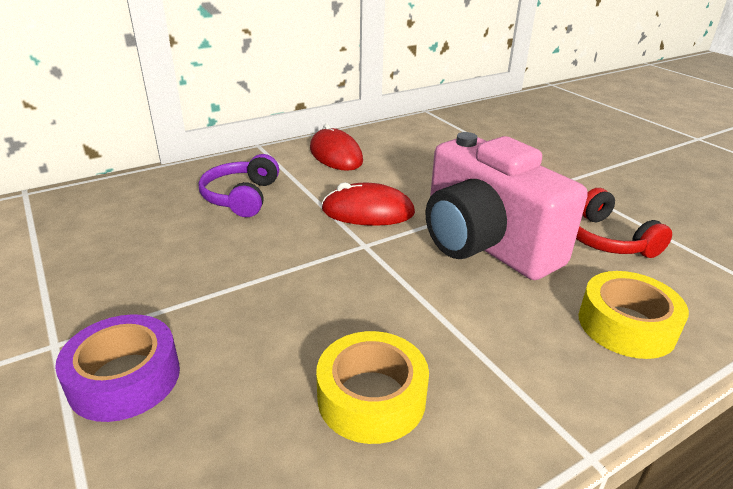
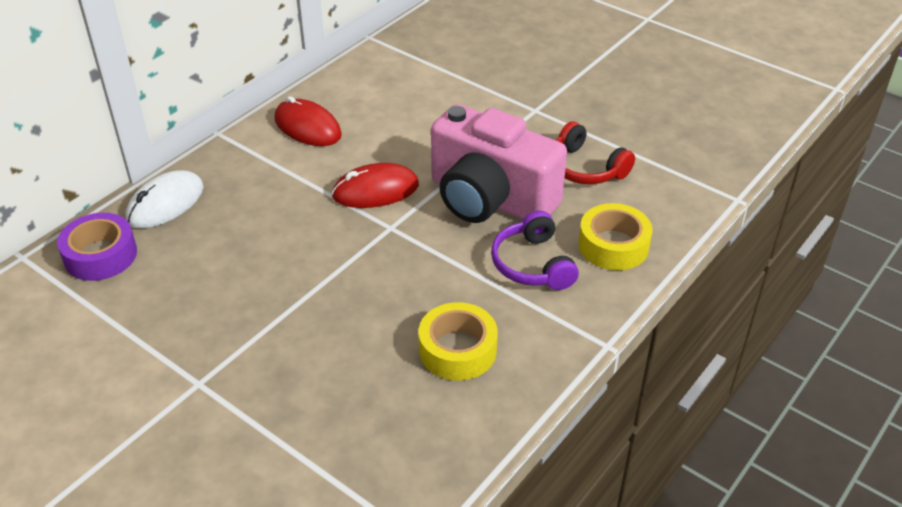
camera: 20 degrees left, 10 degrees up
purple tape [55,314,180,422] -> purple tape moved to [57,213,137,281]
purple headphones [199,154,279,217] -> purple headphones moved to [491,211,579,290]
none -> white mouse [126,170,204,228]

